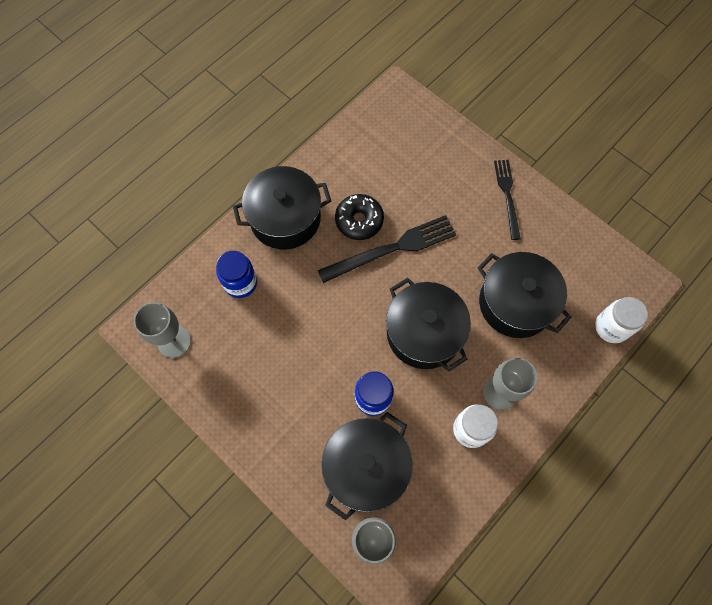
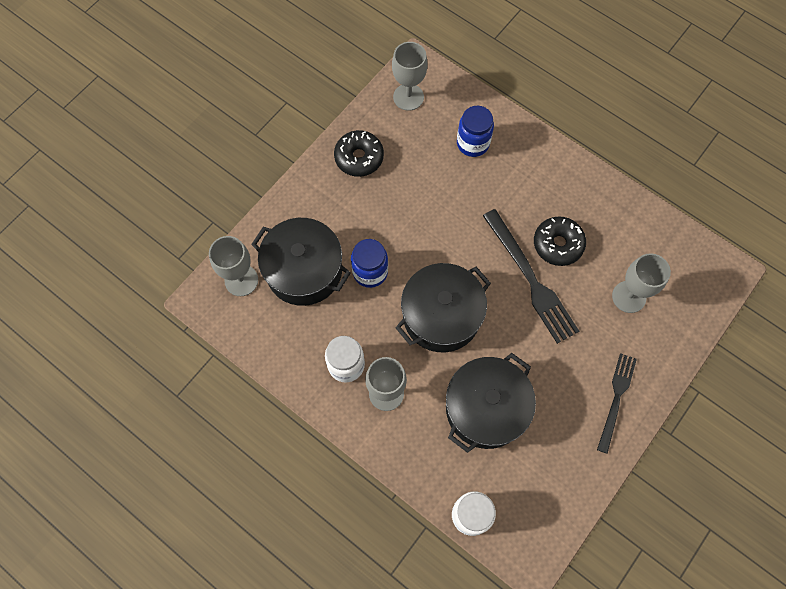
camera: 85 degrees right, 0 degrees up
black pot [233,166,331,249] -> none
black fork [494,160,521,240] -> black fork turned 60 degrees counterclockwise [597,353,637,454]
none -> black donut [334,130,384,177]
none -> grey goblet [612,253,671,313]

